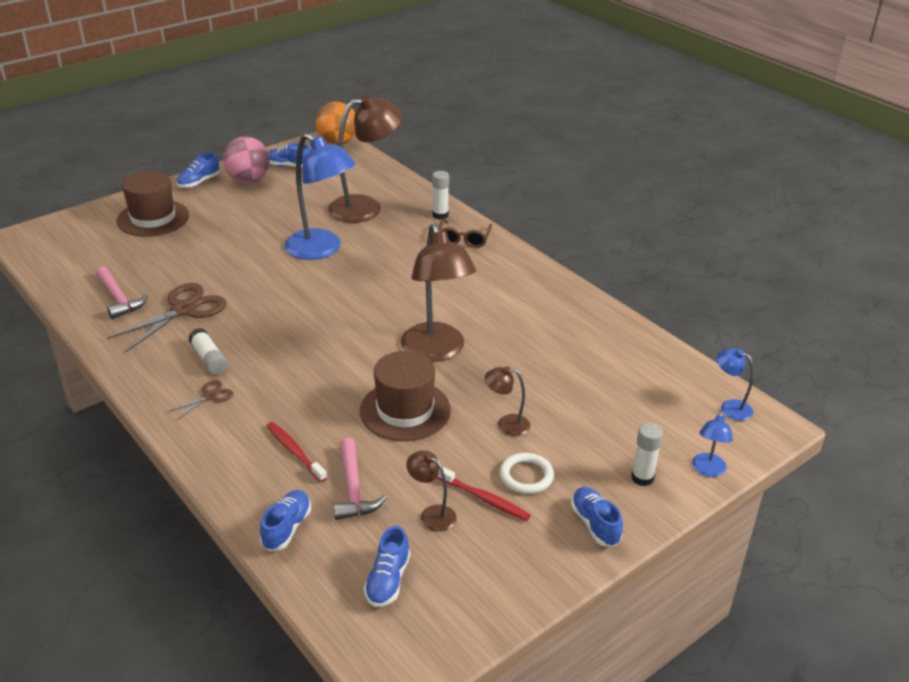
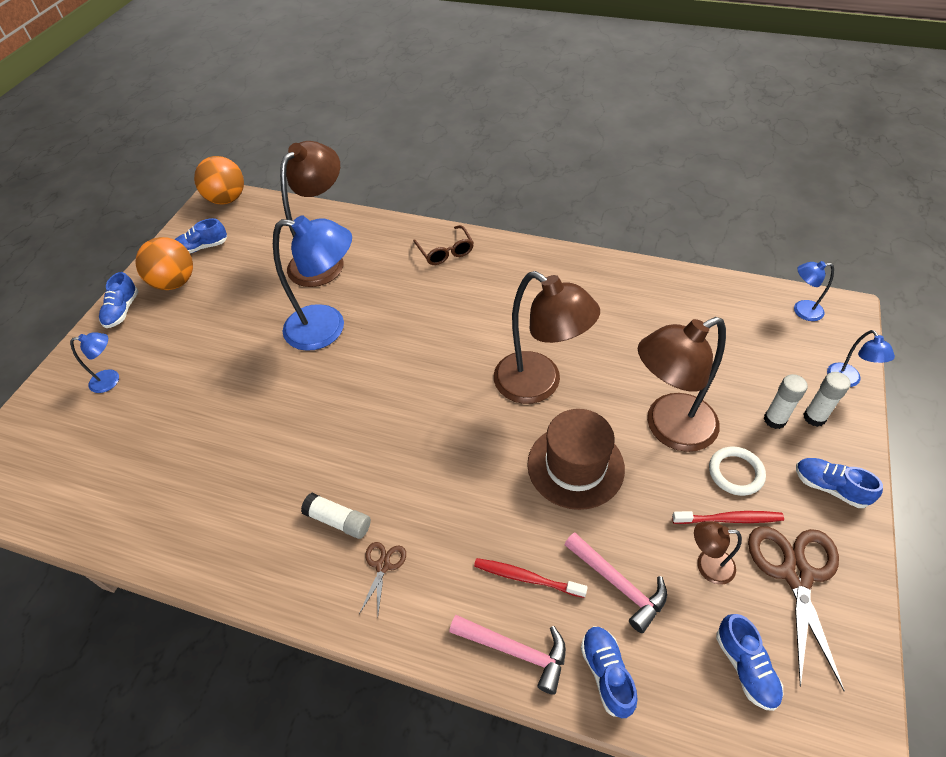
camera: 30 degrees left, 15 degrees up
pink hammer [96,267,148,319] -> pink hammer moved to [449,615,566,695]
brown scissors [108,283,227,352] -> brown scissors moved to [748,526,845,691]
brown hat [117,171,189,237] -> blue lamp [70,332,119,393]
pink ball [223,137,270,183] -> orange ball [136,237,193,290]
white glue stick [432,171,449,220] -> white glue stick moved to [764,374,808,429]
brown lamp [485,366,530,436] -> brown lamp [638,317,726,452], size x2.17

